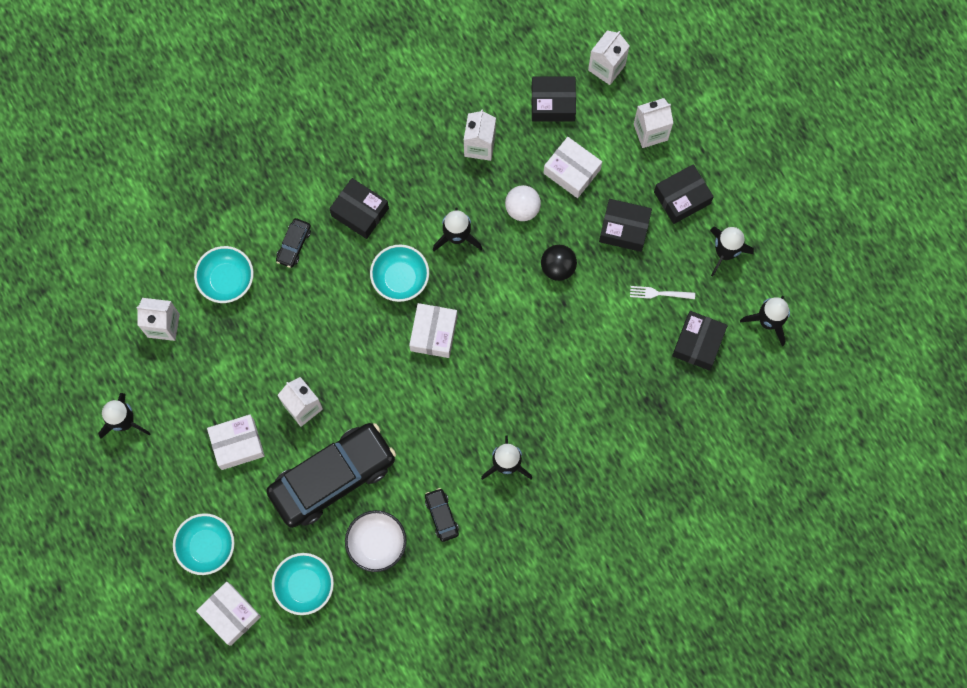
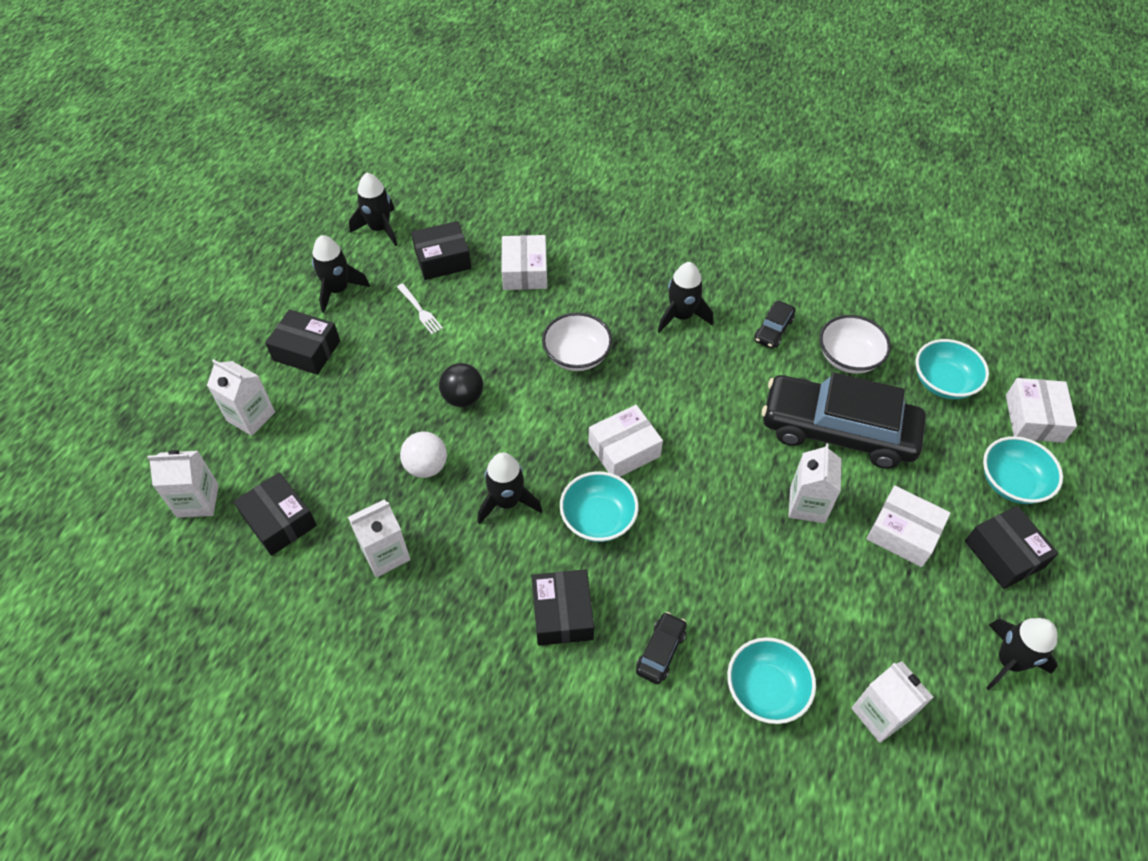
camera: 130 degrees left, 20 degrees down
black car [276,218,311,268] -> black car turned 45 degrees counterclockwise [636,612,687,684]
white box [543,137,602,198] -> white box moved to [502,235,547,290]
black box [599,199,652,252] -> black box moved to [965,506,1059,589]
none -> white bowl [542,313,612,371]

